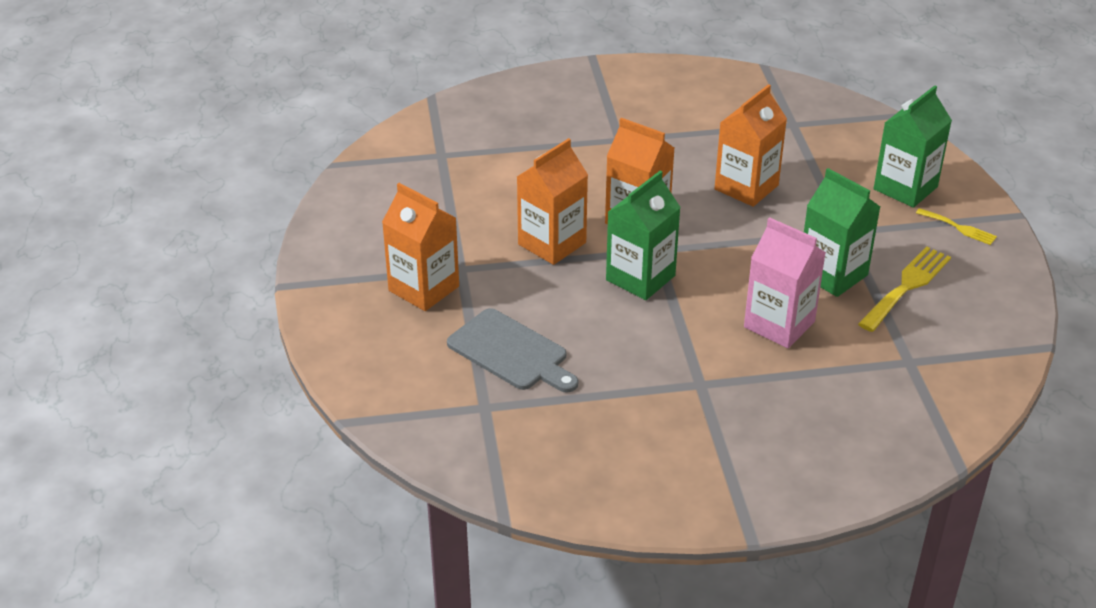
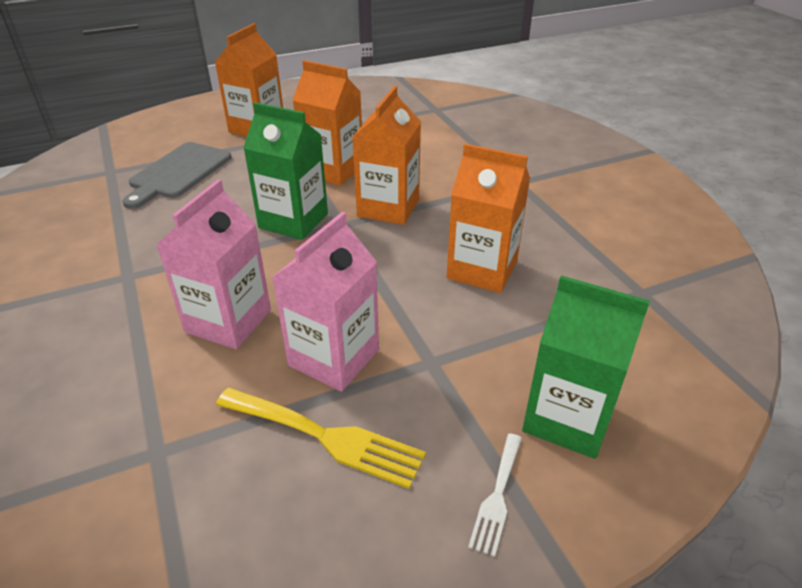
camera: 75 degrees right, 0 degrees up
green carton [804,168,880,297] -> pink carton [272,212,379,392]
yellow fork [916,208,997,245] -> white fork [468,433,522,557]

